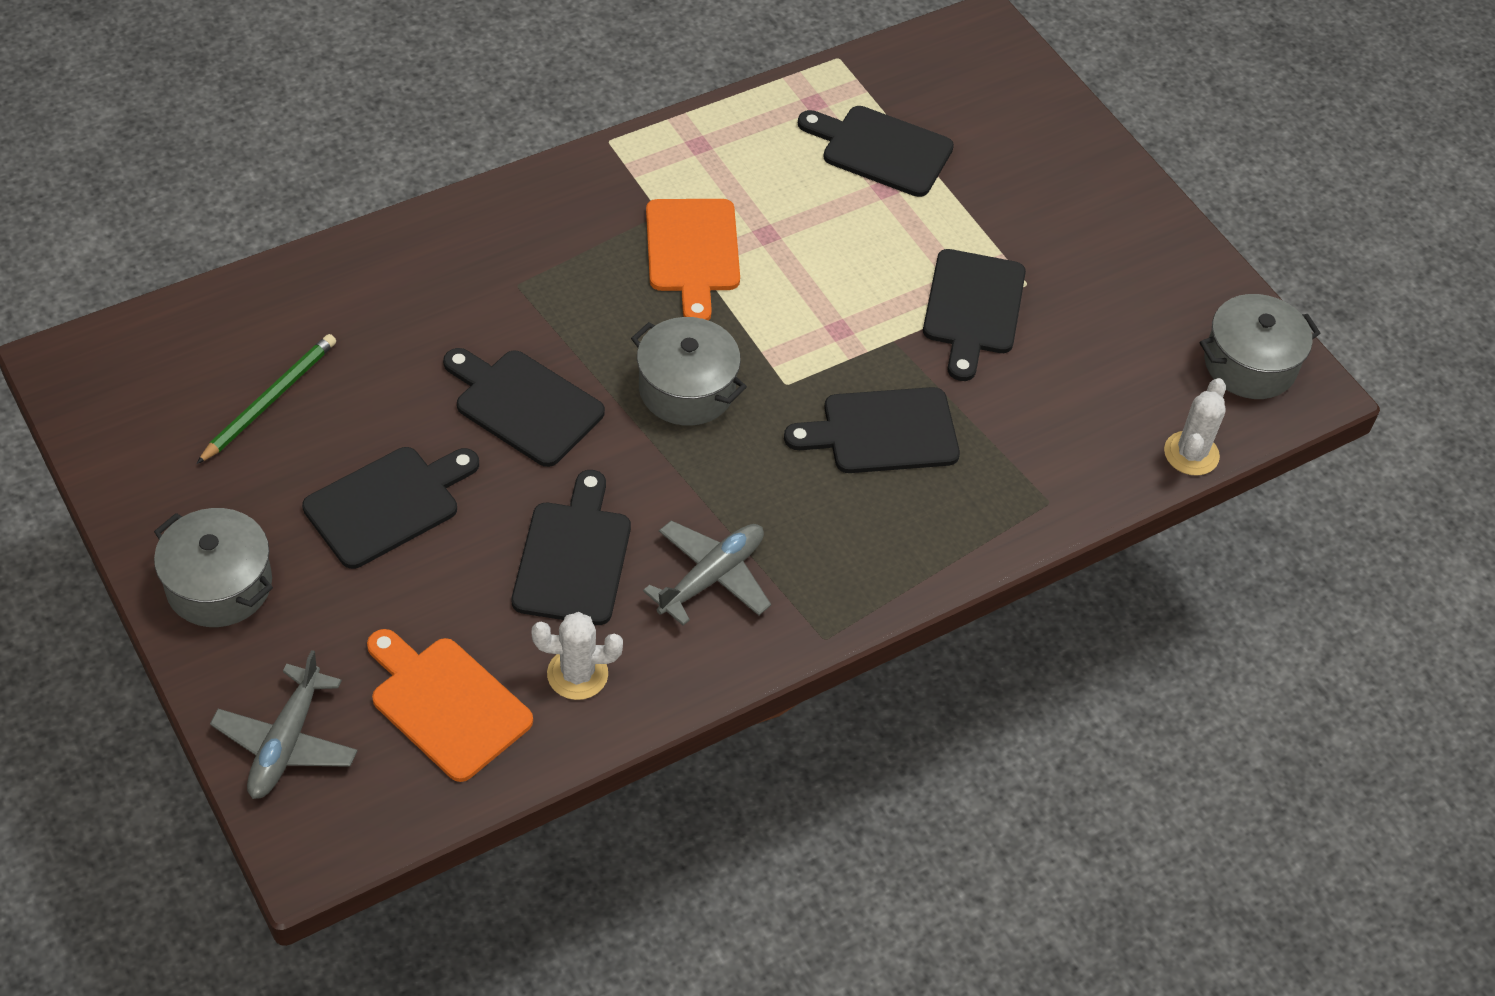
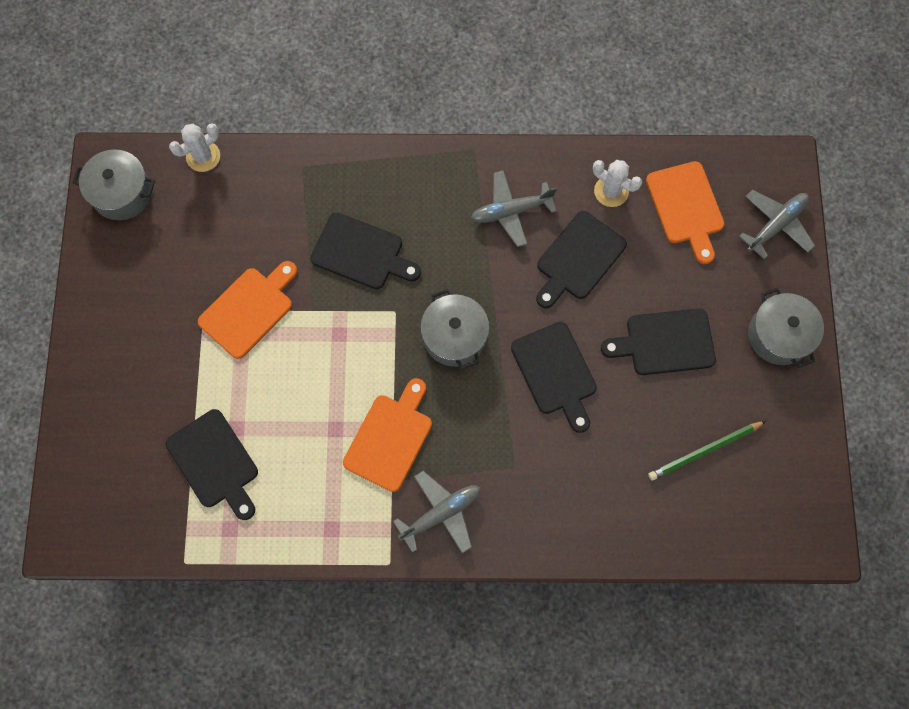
camera: 145 degrees left, 20 degrees up
black cutting board [923,249,1026,381] -> orange cutting board [198,261,297,359]
none -> grey plane [393,471,480,554]

